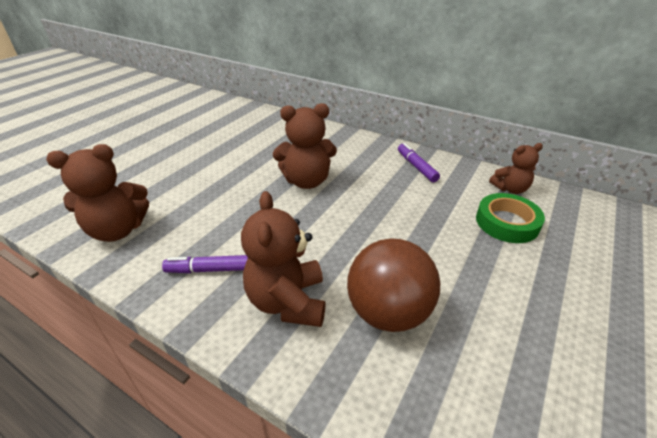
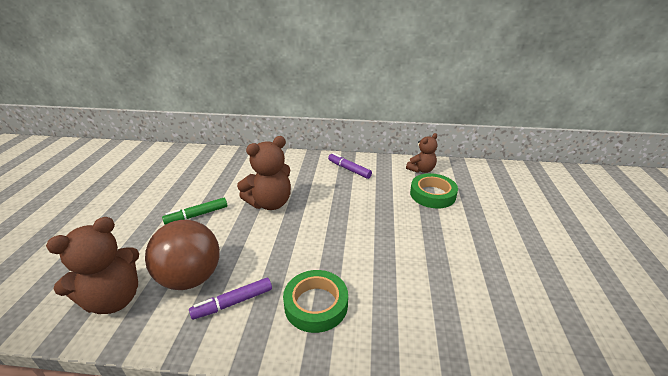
camera: 25 degrees left, 5 degrees down
brown teddy bear [241,191,325,327] -> green tape [283,270,348,333]
brown ball [347,238,440,332] -> brown ball moved to [145,220,220,290]
none -> green marker [162,198,227,225]

